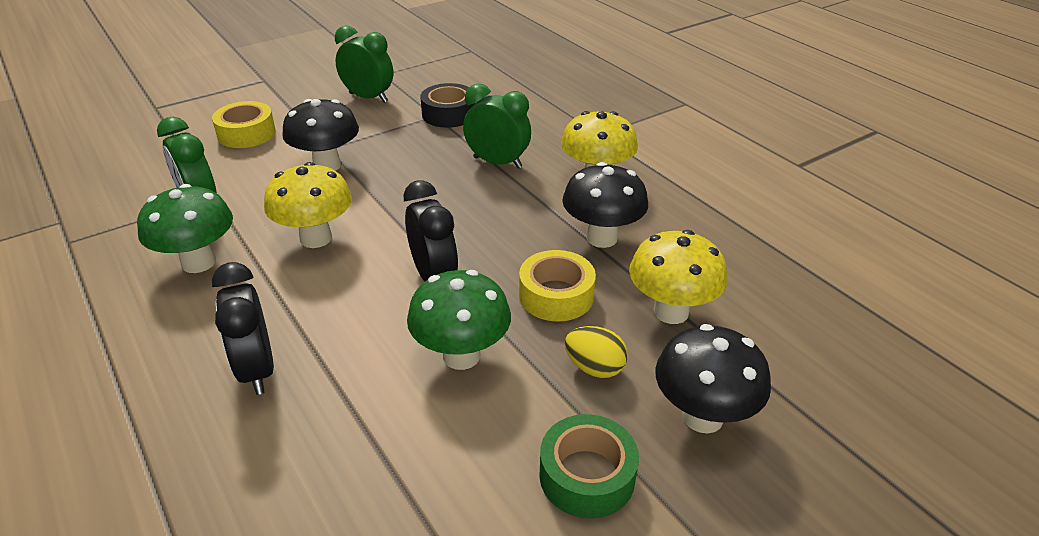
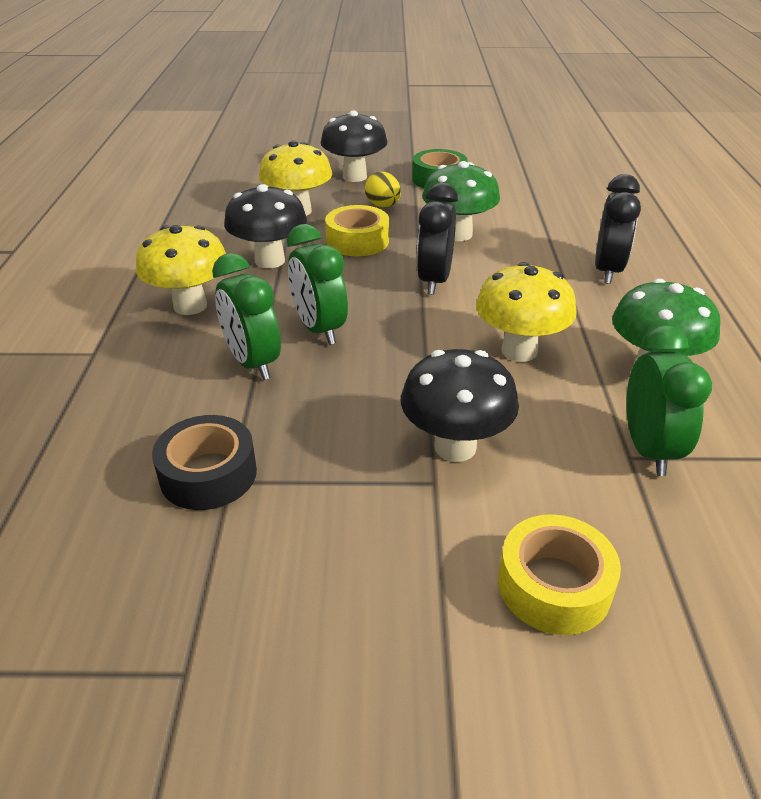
camera: 145 degrees left, 0 degrees up
green clock [335,26,393,103] -> green clock moved to [287,224,348,345]

